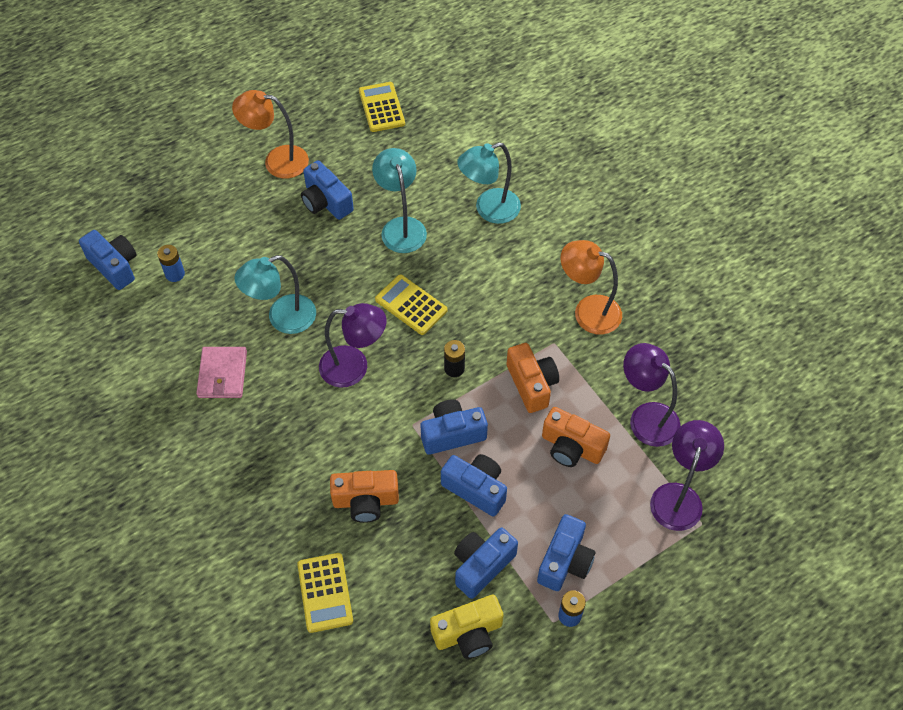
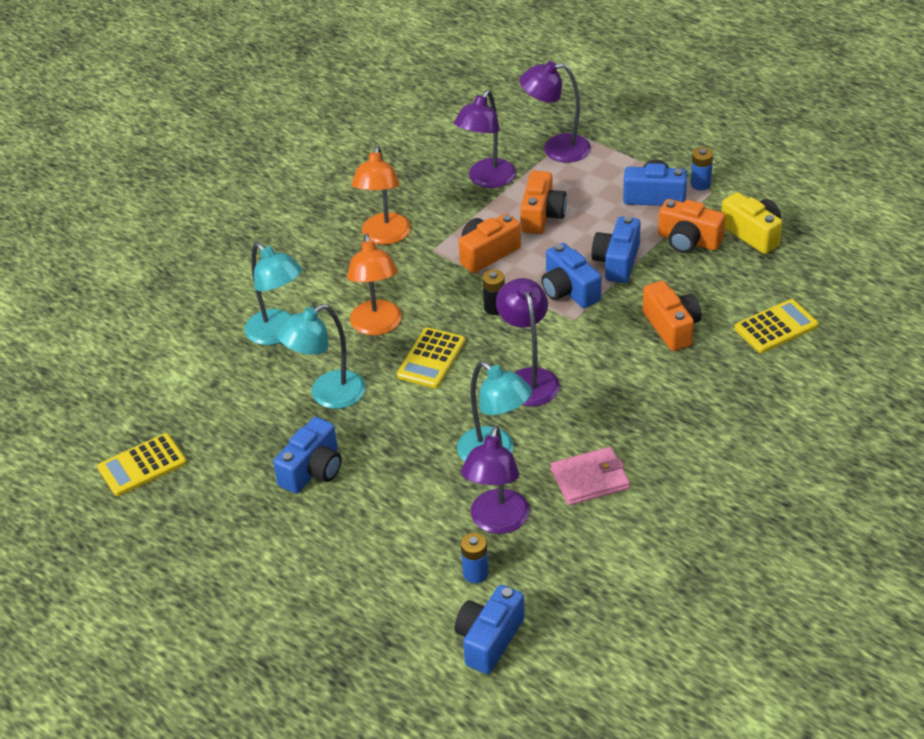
camera: 105 degrees left, 15 degrees down
orange lamp [232,90,309,179] -> orange lamp moved to [347,233,402,336]
blue camera [454,528,518,599] -> orange camera [658,199,725,253]
none -> purple lamp [461,426,530,534]

